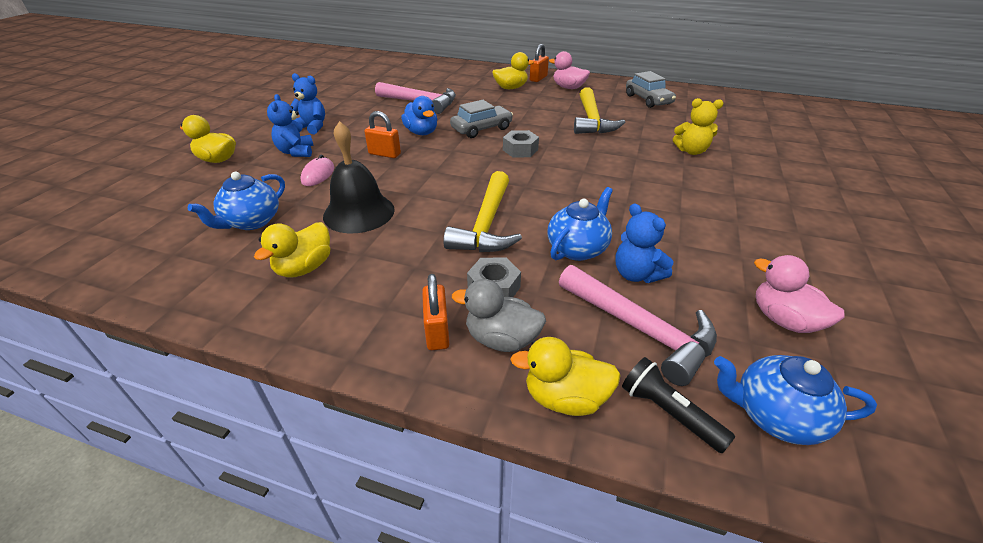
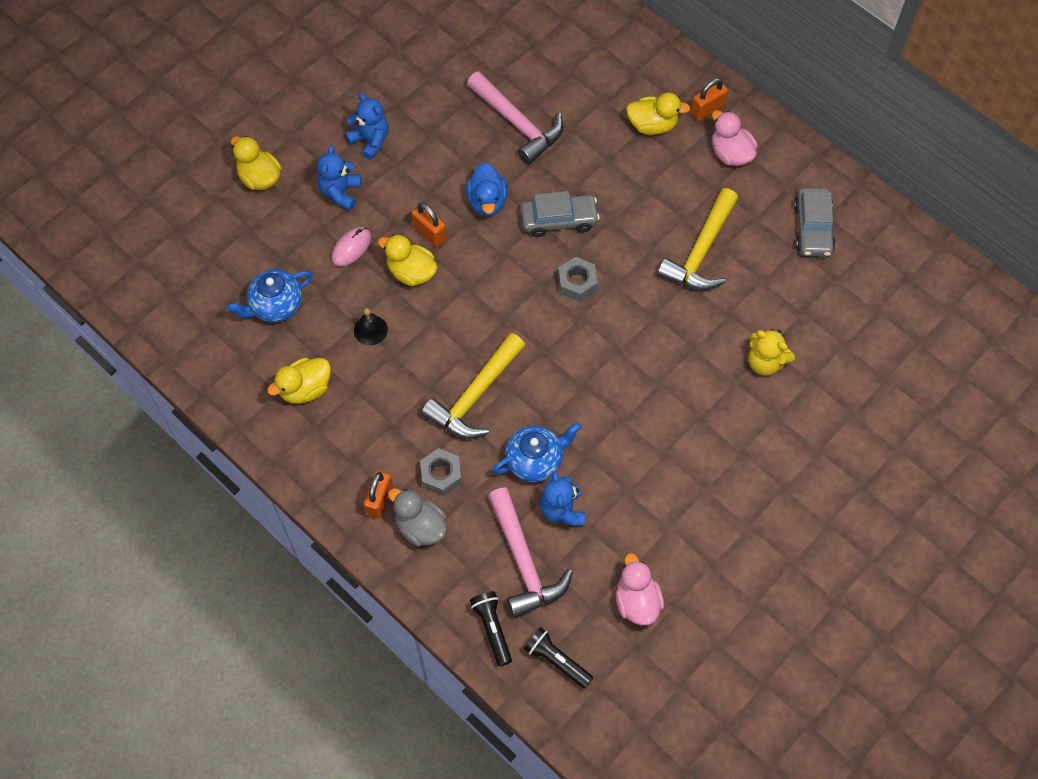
camera: 25 degrees right, 25 degrees up
black bell [323,121,395,233] -> black bell [354,308,388,345], size x0.49
yellow duck [510,337,621,416] -> yellow duck moved to [378,234,438,286]
blue teapot [714,355,877,445] -> black flashlight [524,627,593,689]

